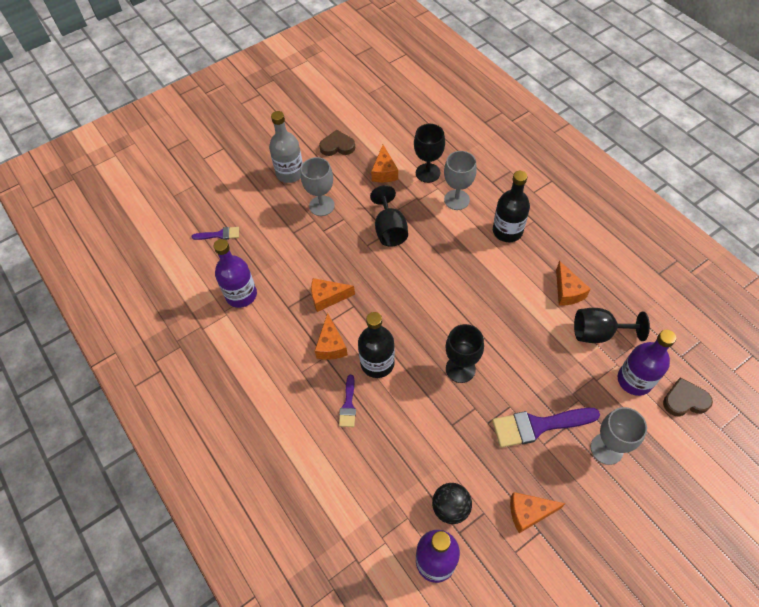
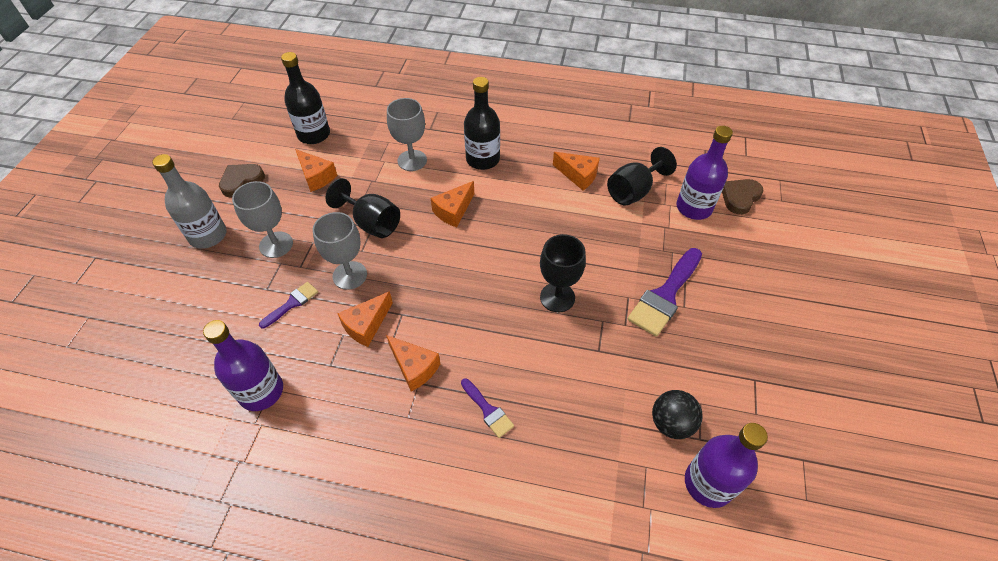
camera: 45 degrees left, 5 degrees down
purple brush [192,227,239,240] -> purple brush moved to [259,282,318,329]
black bottle [358,312,395,378] -> black bottle moved to [281,52,330,144]
black goblet [414,124,445,183] -> none
orange cheese [510,492,566,533] -> orange cheese moved to [431,181,474,227]
grey goblet [591,407,647,465] -> grey goblet moved to [313,212,367,290]

